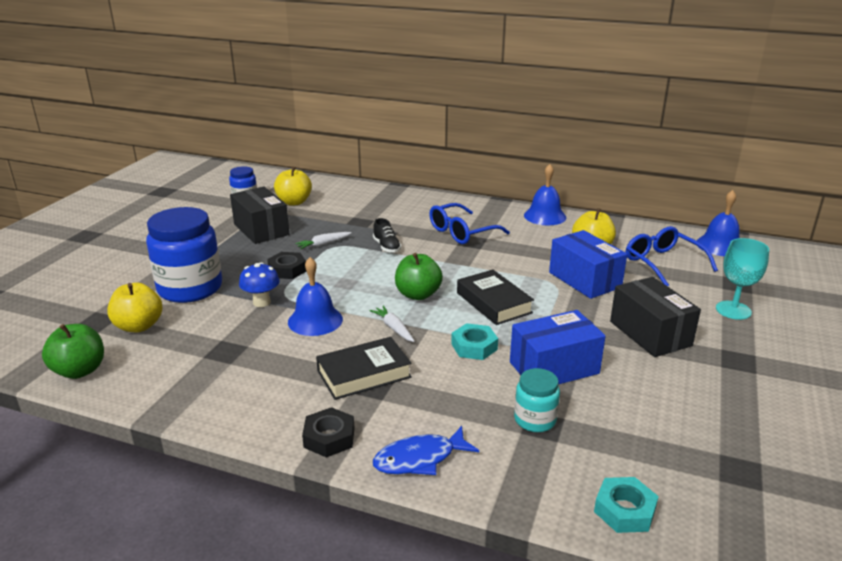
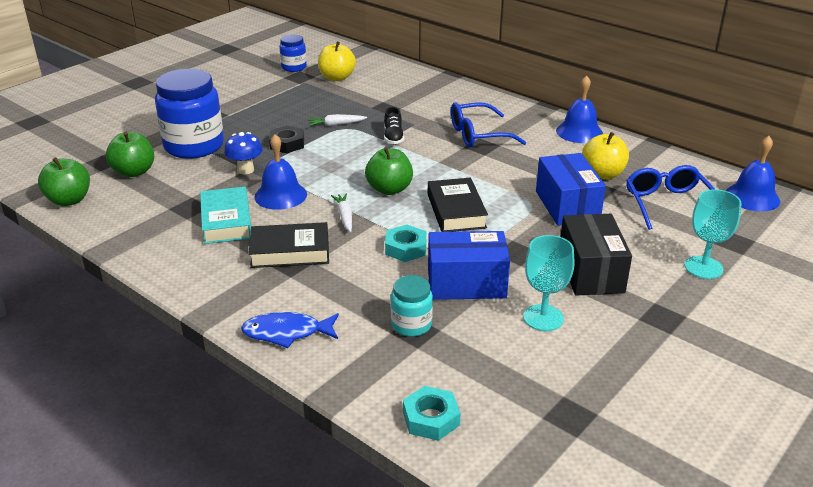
camera: 20 degrees right, 5 degrees up
yellow apple [107,283,162,332] -> green apple [106,131,154,177]
black box [230,187,289,244] -> none
black nut [302,407,355,458] -> none
none -> turquoise book [200,187,251,244]
none -> turquoise goblet [523,235,574,331]

